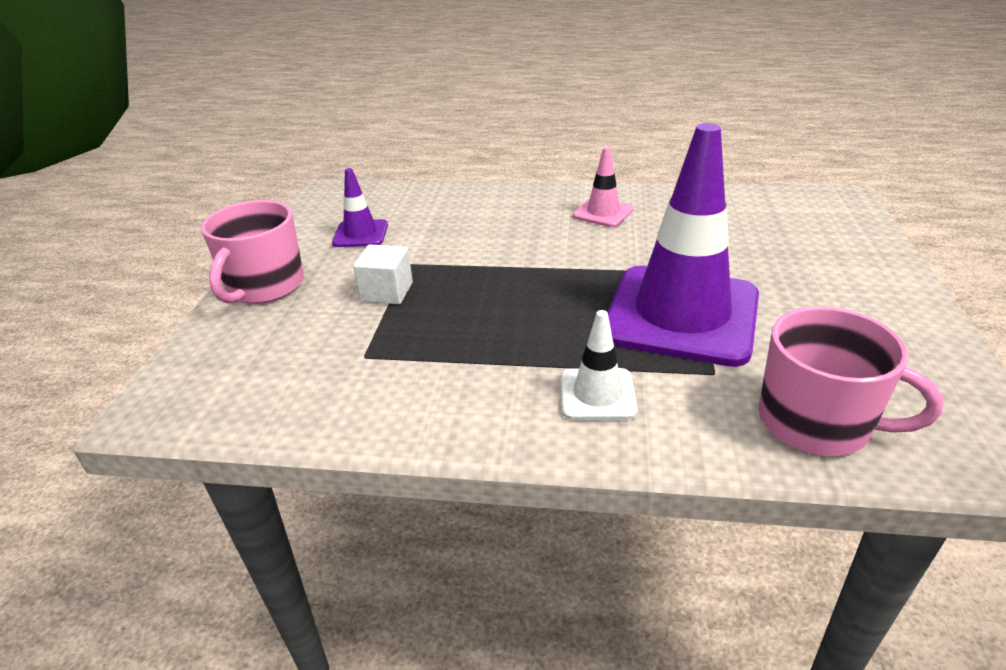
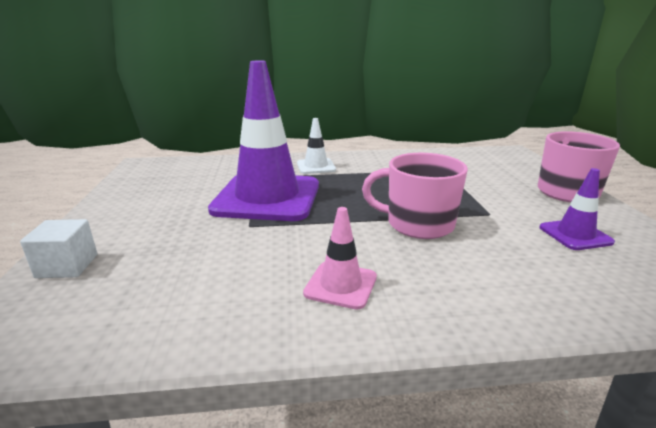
camera: 165 degrees right, 10 degrees down
white cube [353,244,413,304] -> white cube moved to [20,219,97,278]
pink mug [759,306,943,456] -> pink mug moved to [362,153,468,239]

